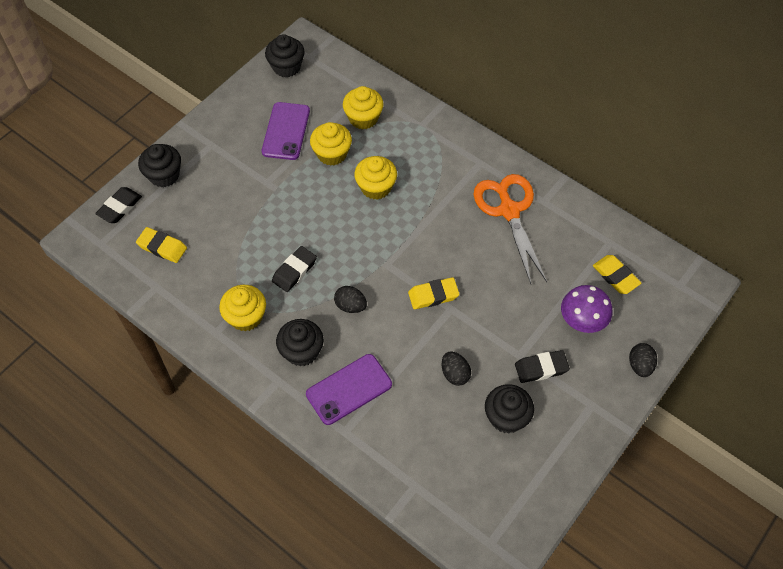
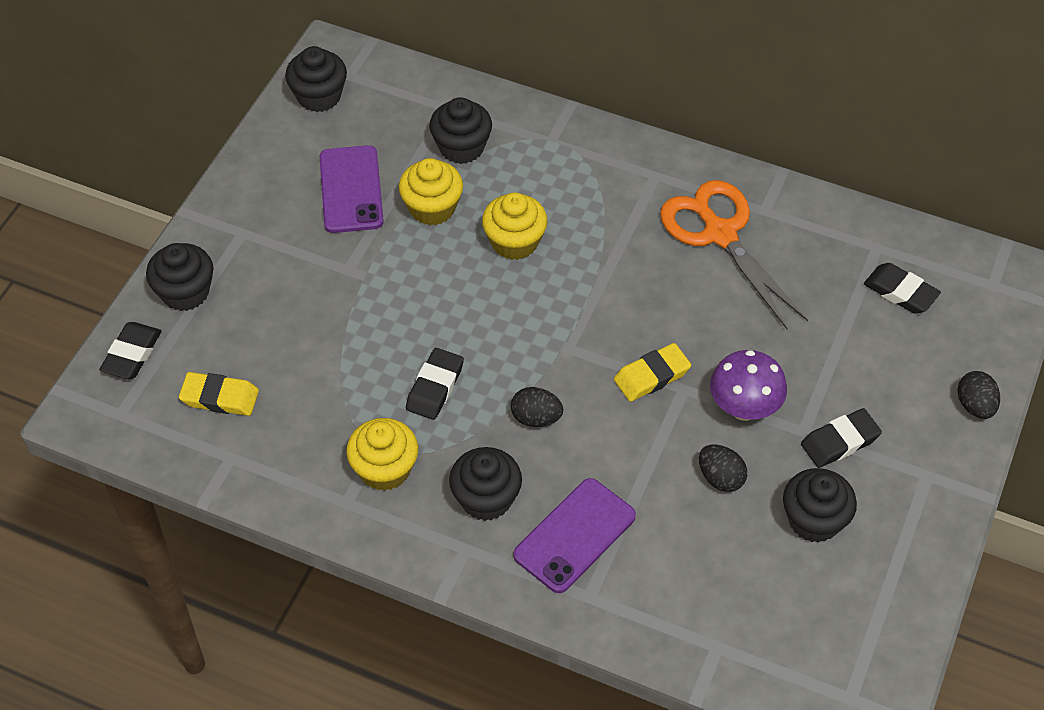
camera: 15 degrees left, 5 degrees down
yellow cupcake [343,86,384,129] -> black cupcake [429,97,492,164]
purple mushroom [561,285,612,333] -> purple mushroom moved to [710,350,787,421]
yellow eraser [593,255,641,294] -> black eraser [864,263,941,314]

